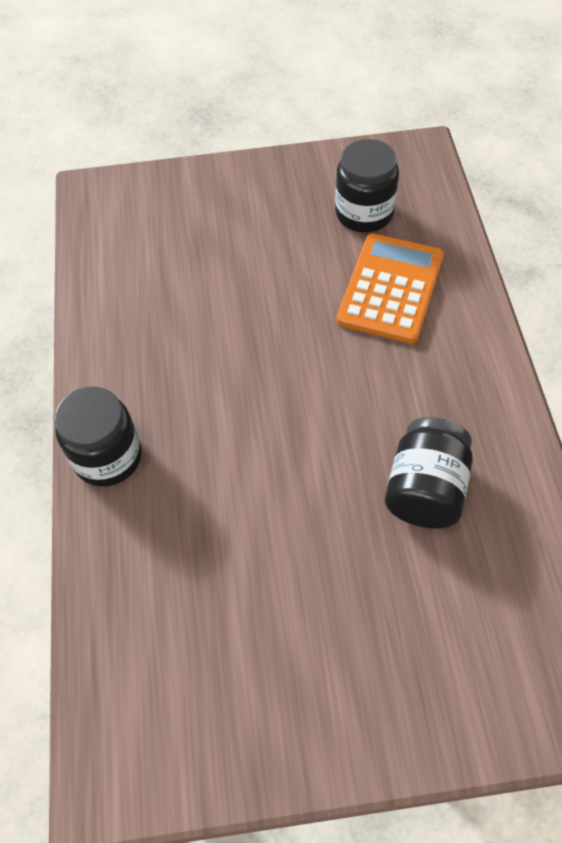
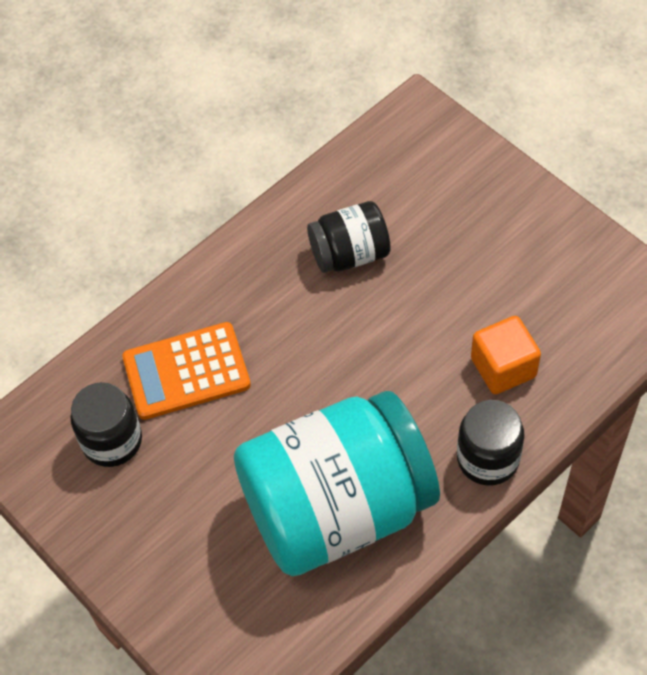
camera: 125 degrees left, 0 degrees up
none -> turquoise jar [234,391,440,576]
none -> orange cube [471,316,541,394]

